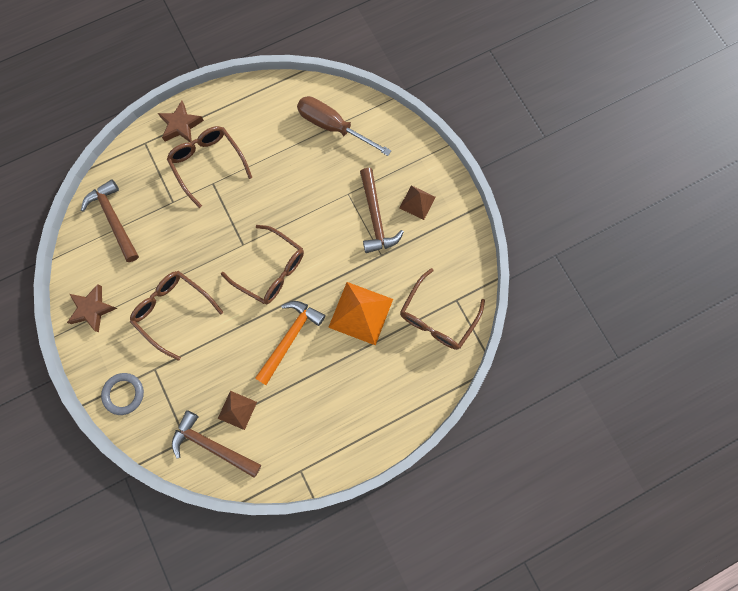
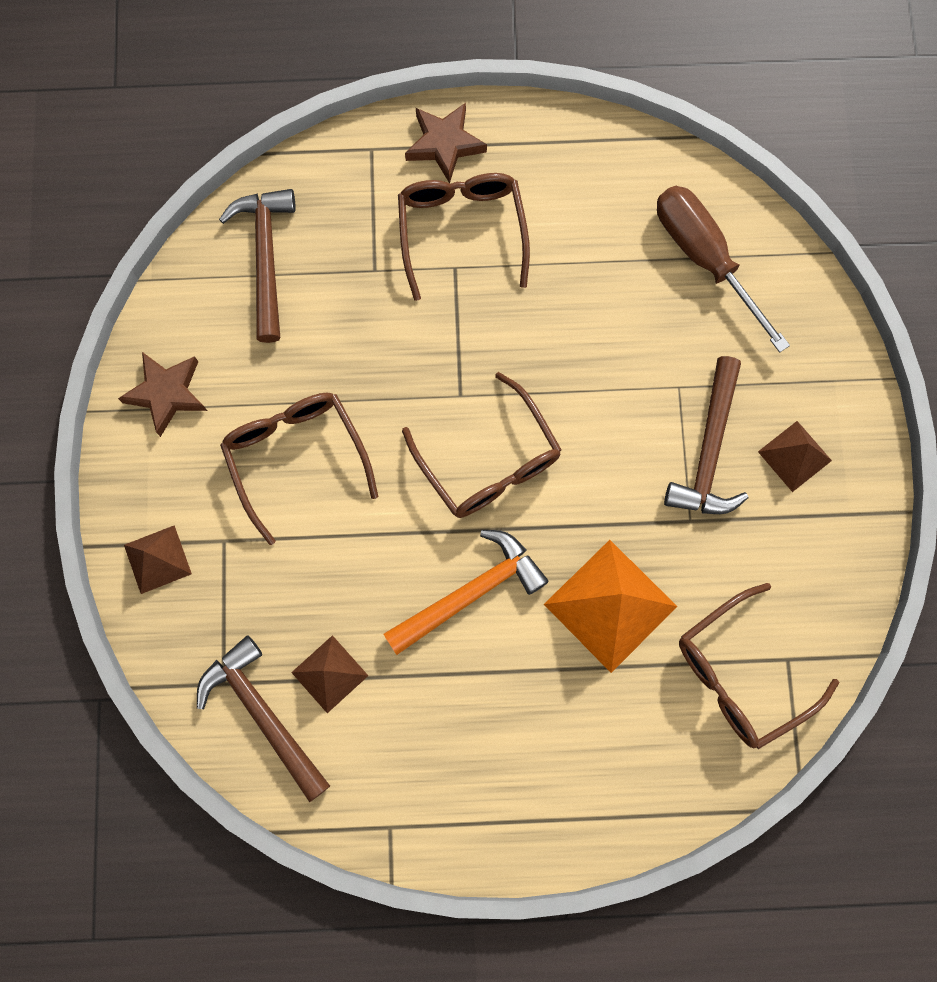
camera: 25 degrees right, 0 degrees up
grey ring [101,373,144,415] -> brown pyramid [124,525,192,594]

